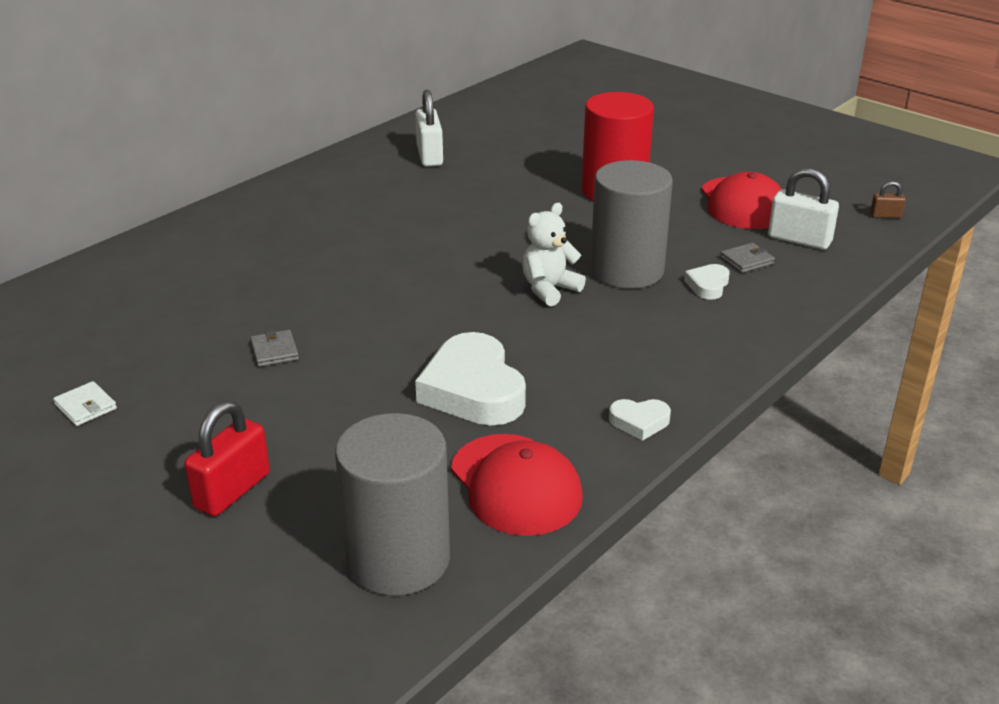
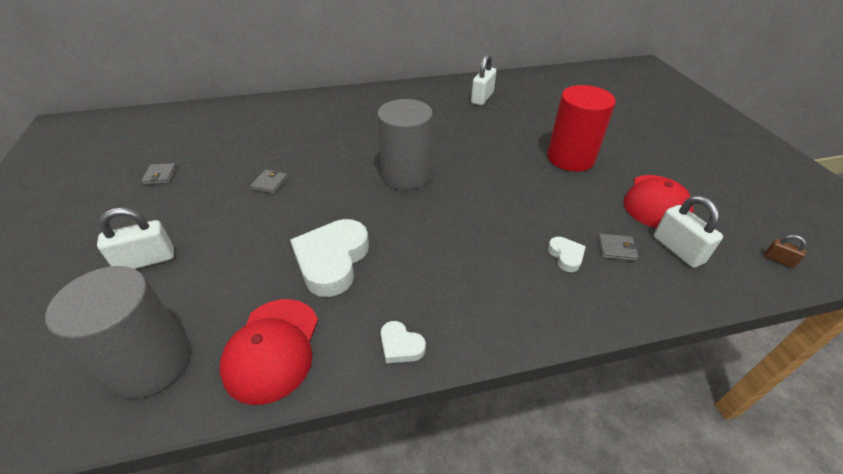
camera: 35 degrees right, 10 degrees up
white wallet [53,381,117,426] -> grey wallet [141,163,177,185]
red padlock [184,401,270,517] -> white padlock [97,208,174,269]
white teddy bear [522,203,586,306] -> none
grey cylinder [590,160,673,289] -> grey cylinder moved to [377,99,433,190]
white heart [684,264,730,300] -> white heart turned 105 degrees clockwise [548,237,586,272]

